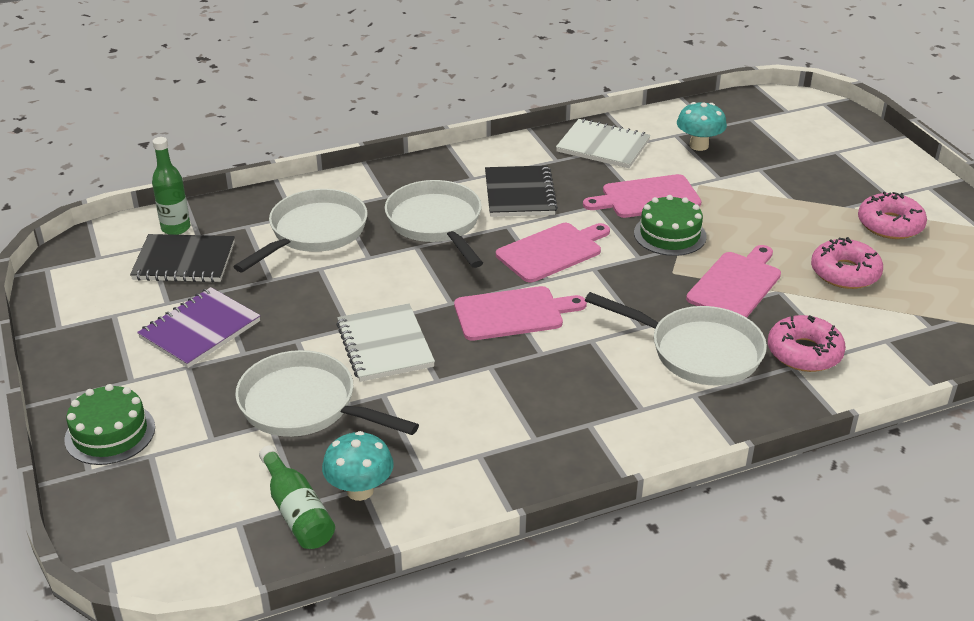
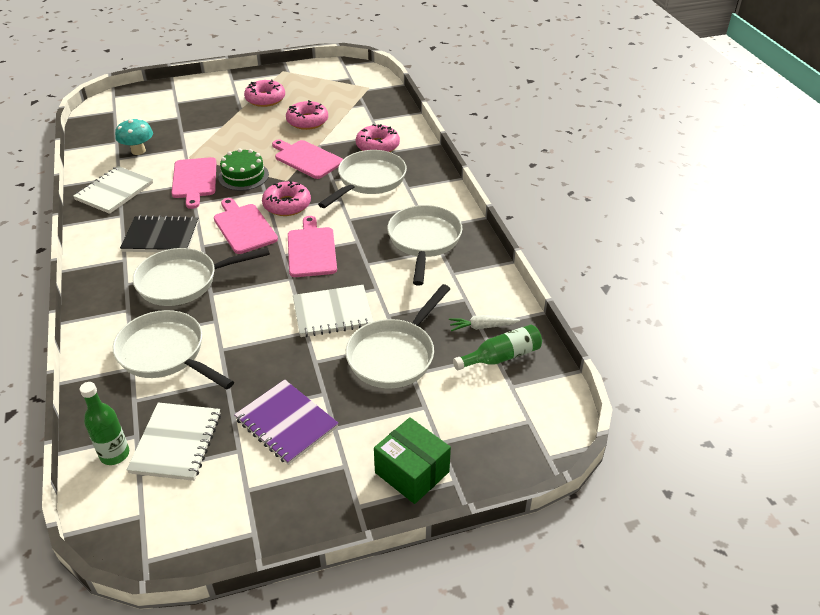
camera: 85 degrees left, 5 degrees up
green cake [64,384,155,465] -> green box [374,417,451,504]
black notebook [130,234,235,283] -> white notebook [127,402,221,481]
turquoise mushroom [322,431,394,501] -> white carrot [449,315,520,331]
none -> pink donut [262,181,311,216]
none -> white pan [387,205,462,286]

